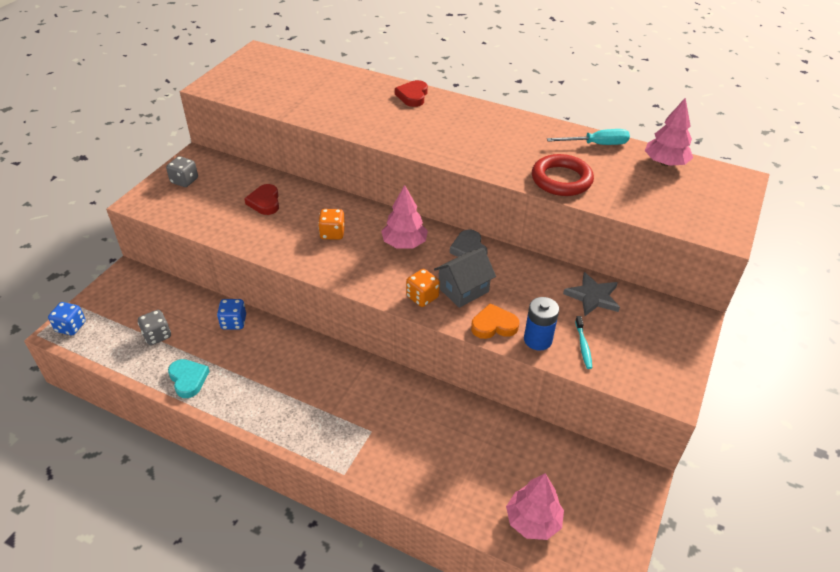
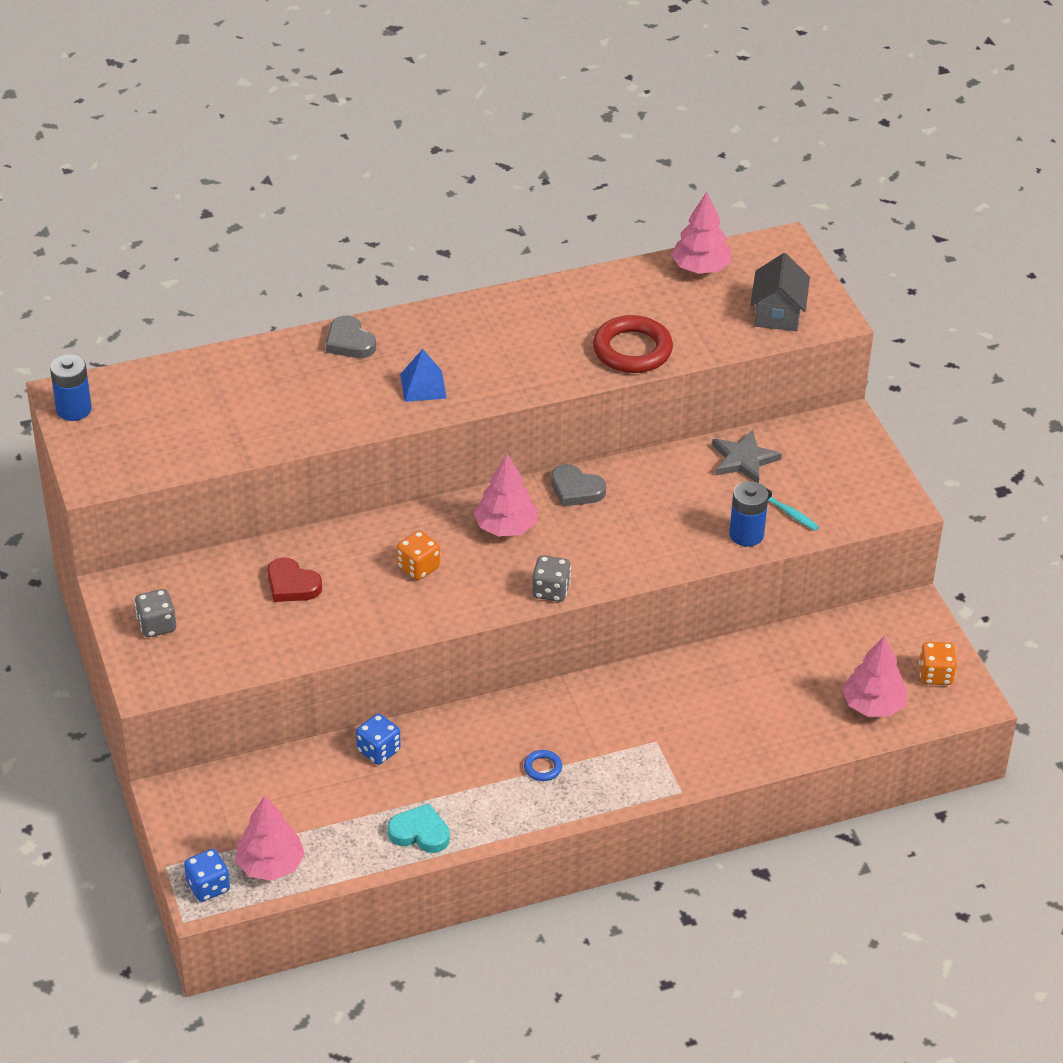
camera: 45 degrees left, 0 degrees up
grey dice [138,310,171,345] -> grey dice moved to [532,555,571,602]
red heart [395,80,428,107] -> grey heart [326,315,376,358]
orange dice [406,269,440,307] -> orange dice moved to [919,642,957,685]
grey house [434,248,496,308] -> grey house moved to [750,253,810,331]
orange heart [471,303,519,339] -> none
turquoise screwdriver [547,129,630,145] -> none
none -> blue battery [50,354,92,421]
none -> pink tree [235,796,305,881]
none -> blue pyramid [400,349,447,402]
none -> blue ring [524,750,562,781]

